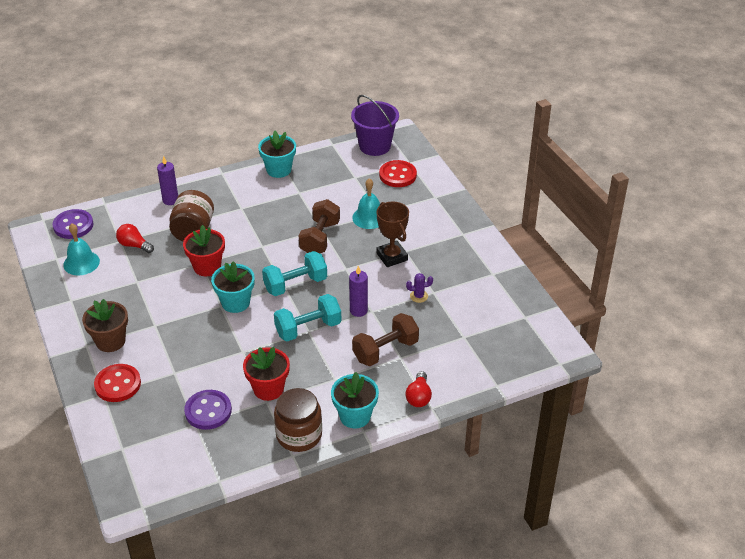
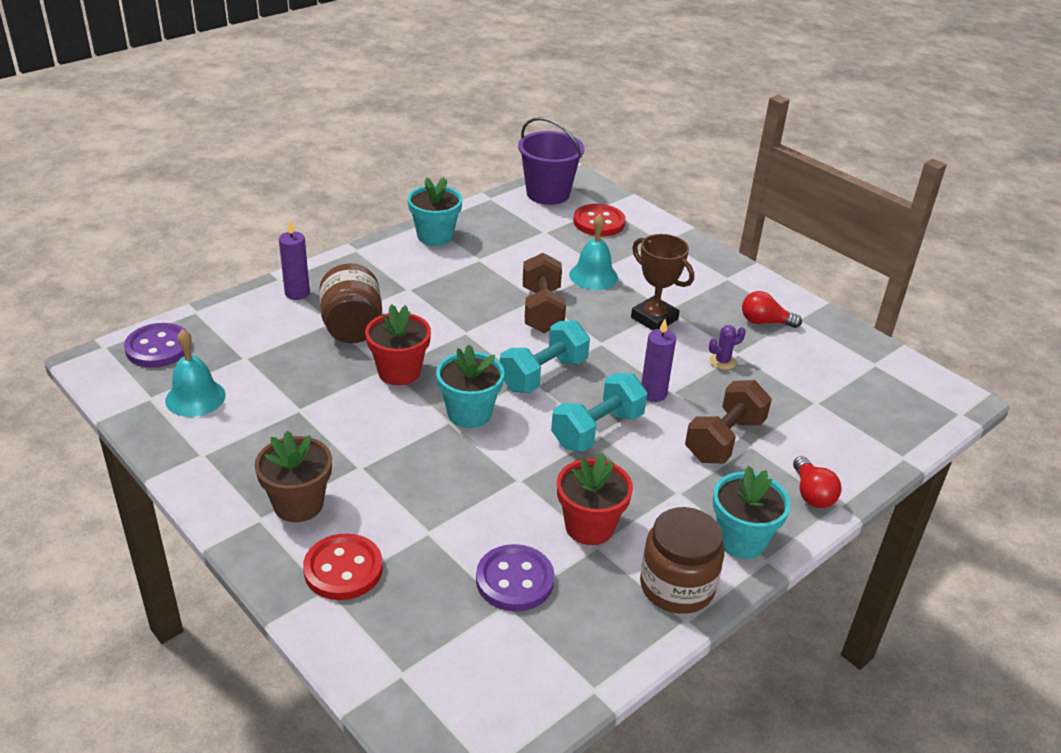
camera: 20 degrees left, 5 degrees down
red light bulb [116,224,154,253] -> red light bulb moved to [742,291,802,328]

